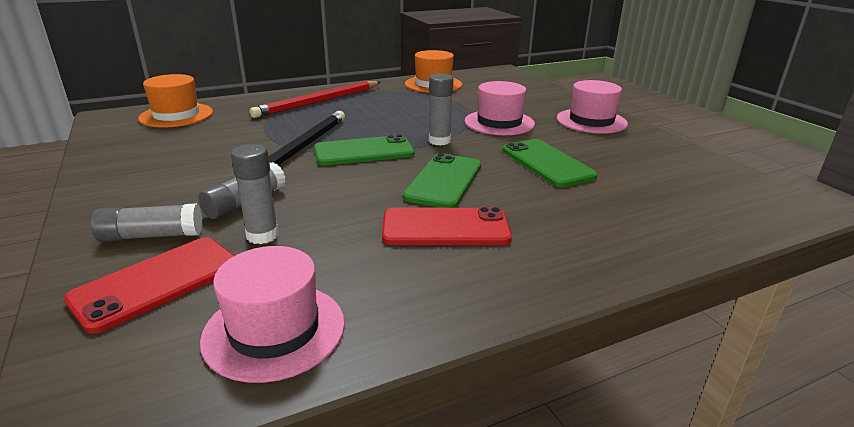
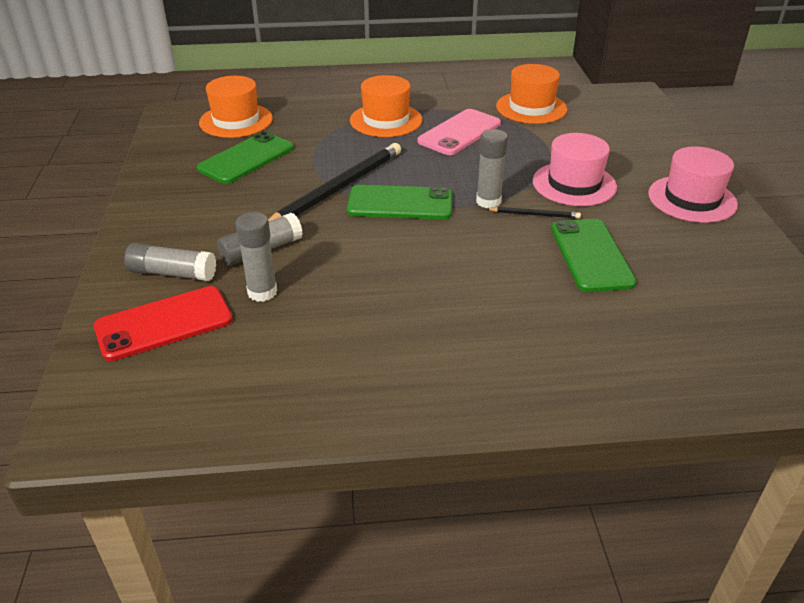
camera: 20 degrees right, 10 degrees up
pink hat [200,246,345,383] -> none
red pencil [250,81,381,118] -> orange hat [350,75,422,137]
red phone [382,207,512,245] -> none
green phone [403,153,481,208] -> green phone moved to [197,131,294,184]
none -> pink phone [417,109,501,155]
none -> black pencil [486,207,581,219]

